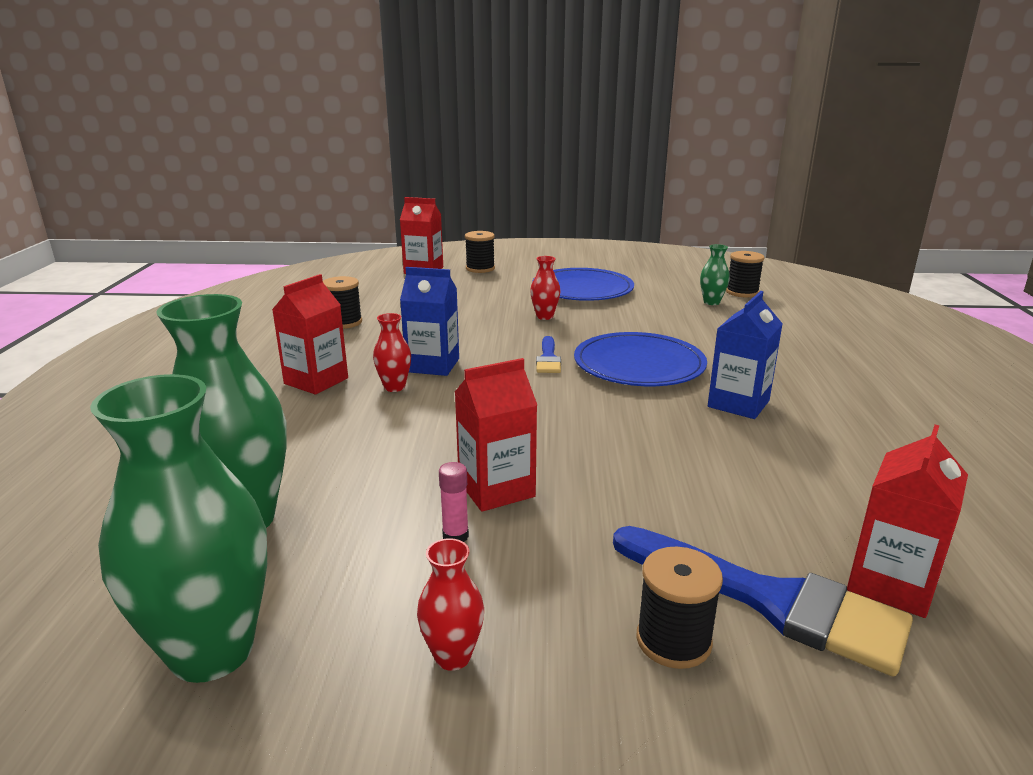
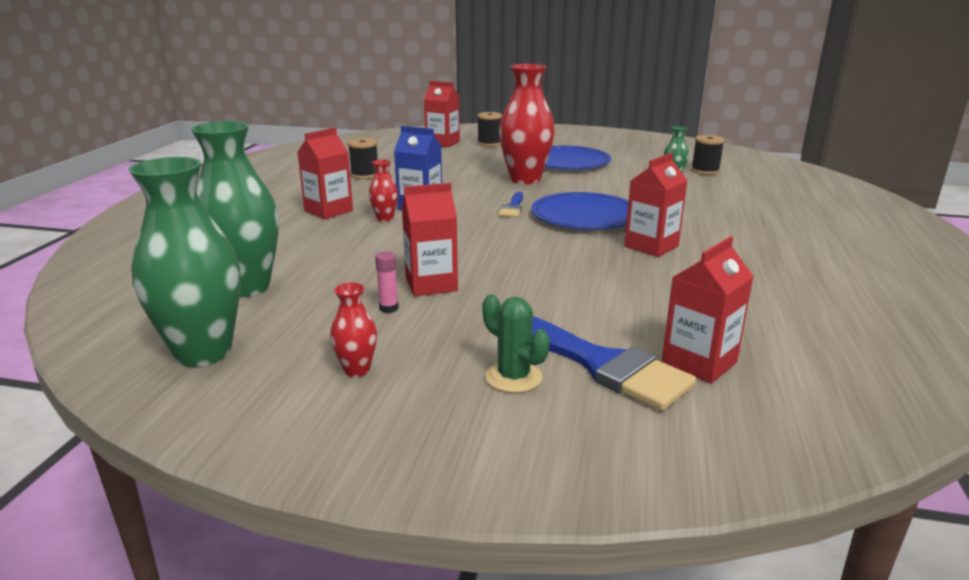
camera: 10 degrees right, 0 degrees up
red vase [530,256,561,320] -> red vase [499,64,555,184], size x2.20
black spool [636,547,723,669] -> green cactus [482,294,550,393]
blue carton [708,291,783,419] -> red carton [624,153,688,257]

